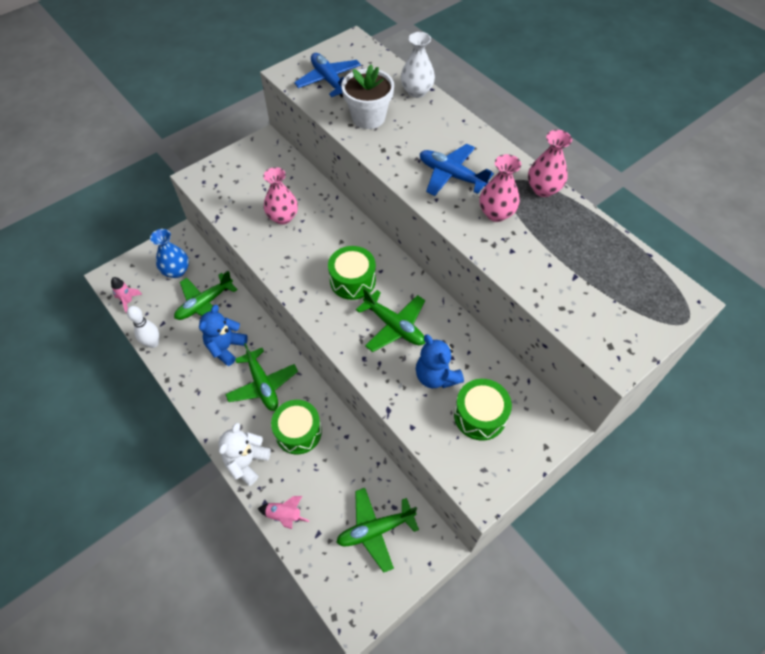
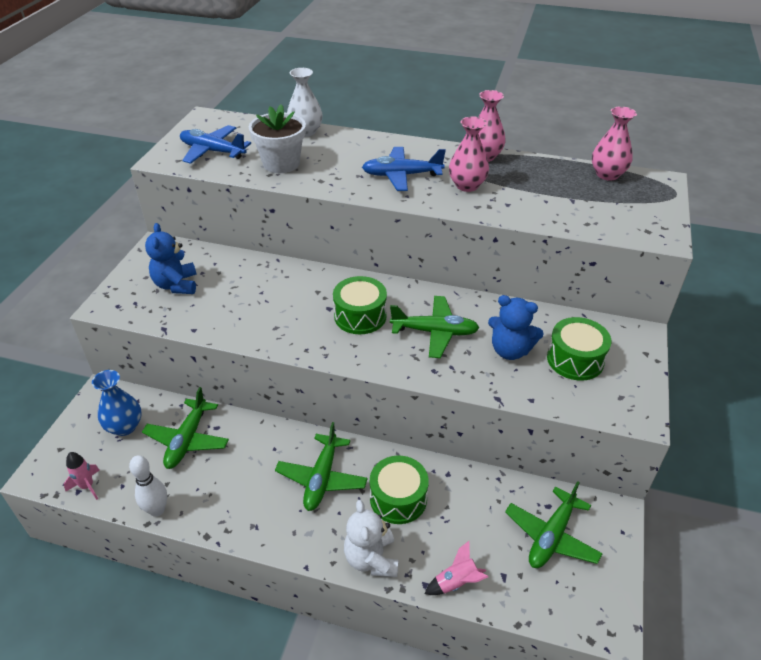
camera: 35 degrees left, 15 degrees down
blue teddy bear [199,305,248,366] -> blue teddy bear moved to [145,223,197,294]
green plane [225,343,298,411] -> green plane turned 75 degrees clockwise [275,422,368,511]
pink vase [263,167,298,225] -> pink vase moved to [592,106,637,180]

